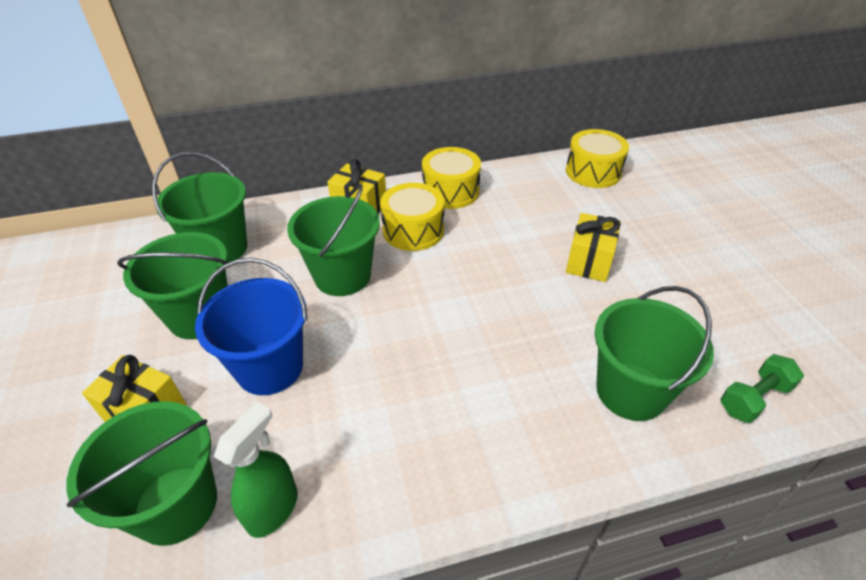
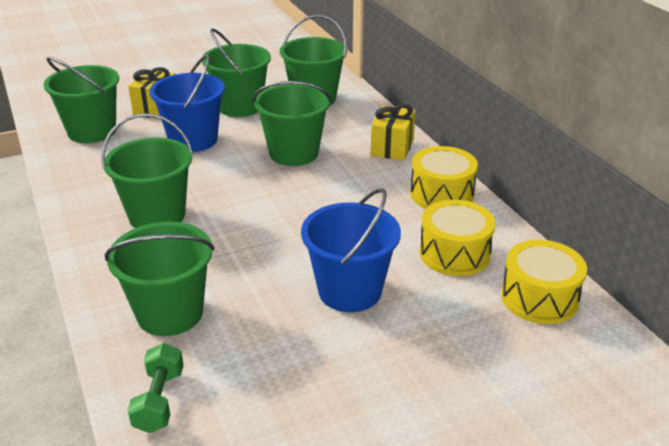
camera: 80 degrees right, 10 degrees down
green spray bottle [213,402,298,538] -> none
yellow drum [380,183,444,251] -> yellow drum moved to [420,200,496,276]
yellow gift [566,213,621,282] -> blue bucket [301,188,401,312]
green dumbbell [721,354,804,423] -> green dumbbell turned 45 degrees clockwise [128,343,184,433]
none -> green bucket [101,113,193,228]

